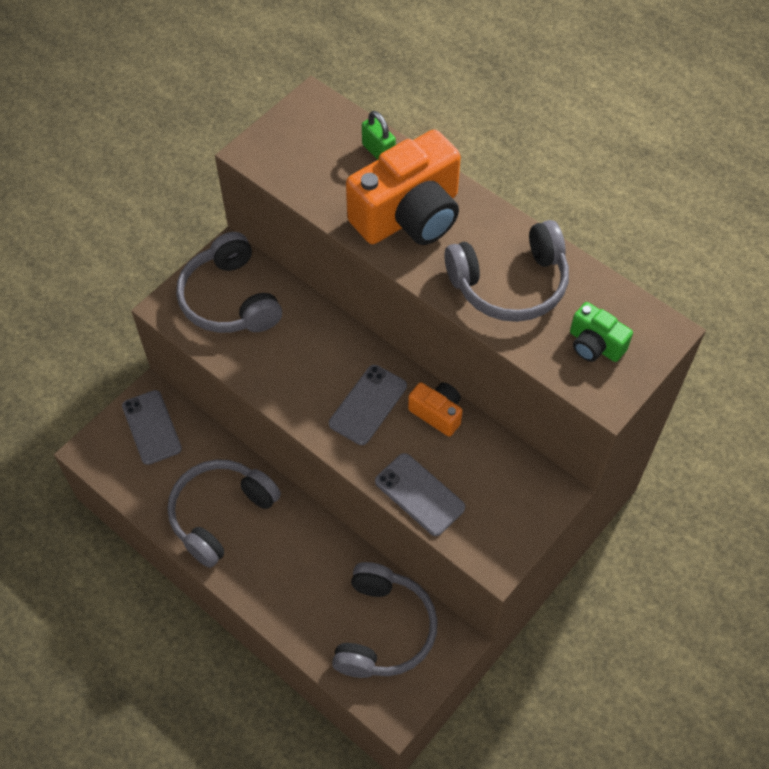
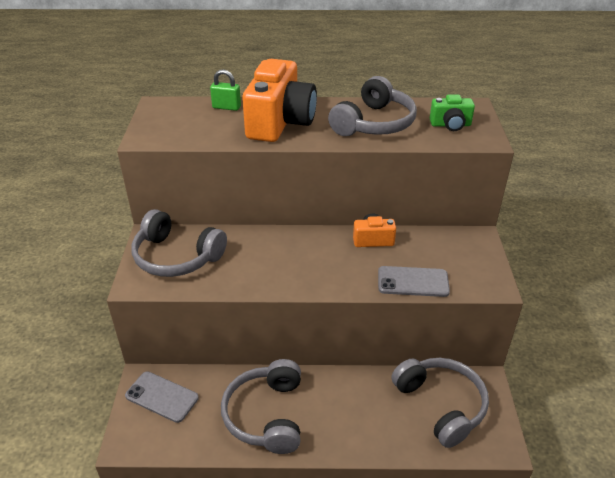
camera: 40 degrees left, 20 degrees down
grey phone [329,365,407,445] -> none

